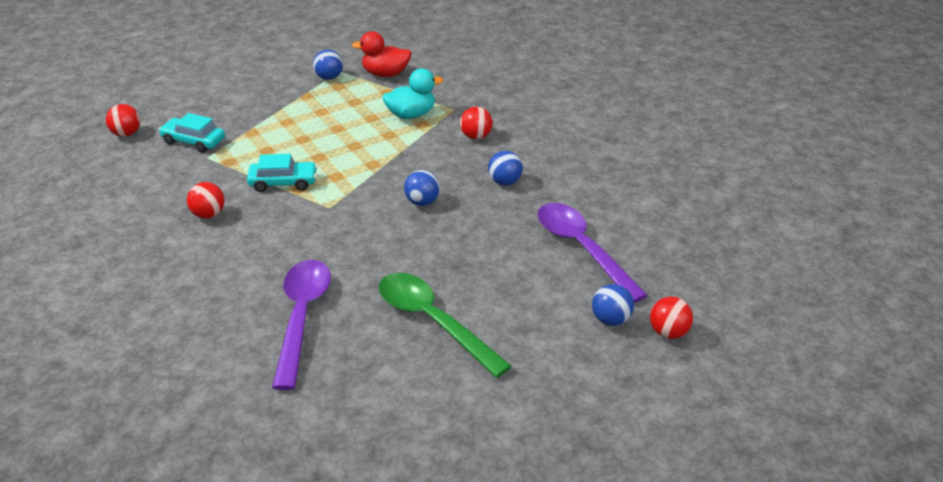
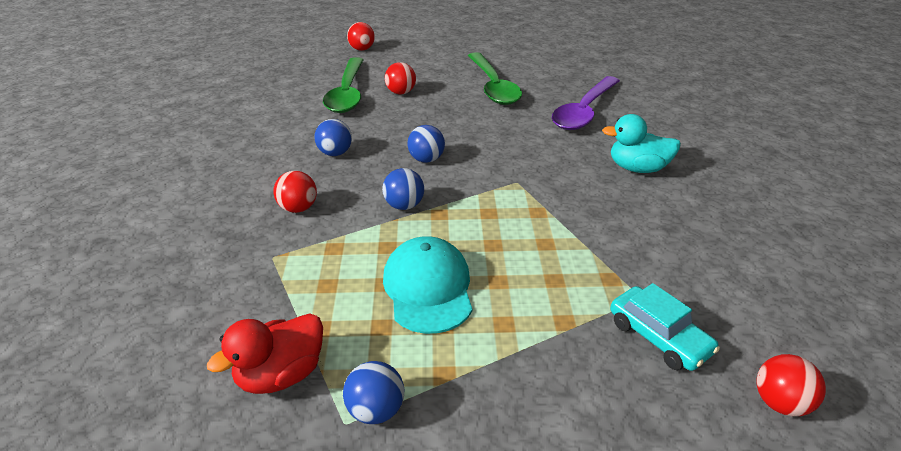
camera: 150 degrees left, 0 degrees up
red ball [187,182,225,219] -> red ball moved to [385,62,416,94]
turquoise car [247,154,317,192] -> none
red duck [352,31,412,77] -> red duck turned 105 degrees clockwise [207,313,323,394]
turquoise duck [383,68,443,119] -> turquoise duck moved to [602,114,681,173]
purple spoon [538,203,648,303] -> green spoon [323,57,363,113]
blue ball [592,284,634,326] -> blue ball moved to [382,168,424,210]
none -> turquoise cap [383,236,472,334]

